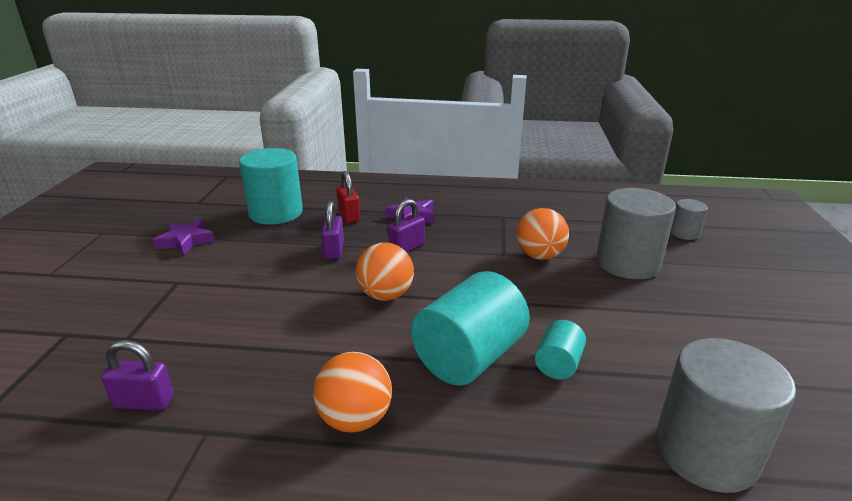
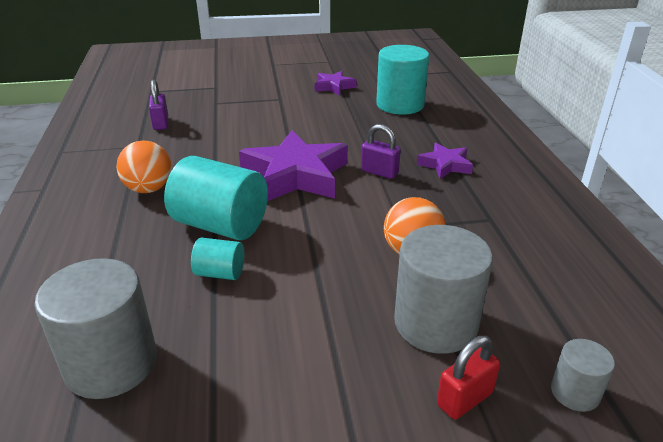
camera: 75 degrees right, 5 degrees up
purple padlock [321,201,344,259] -> none
red padlock [336,171,360,223] -> red padlock moved to [437,336,500,419]
orange ball [356,243,414,301] -> purple star [239,130,348,201]

